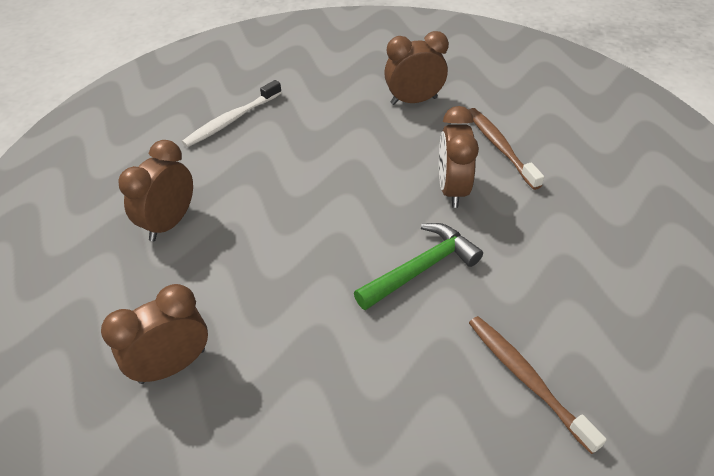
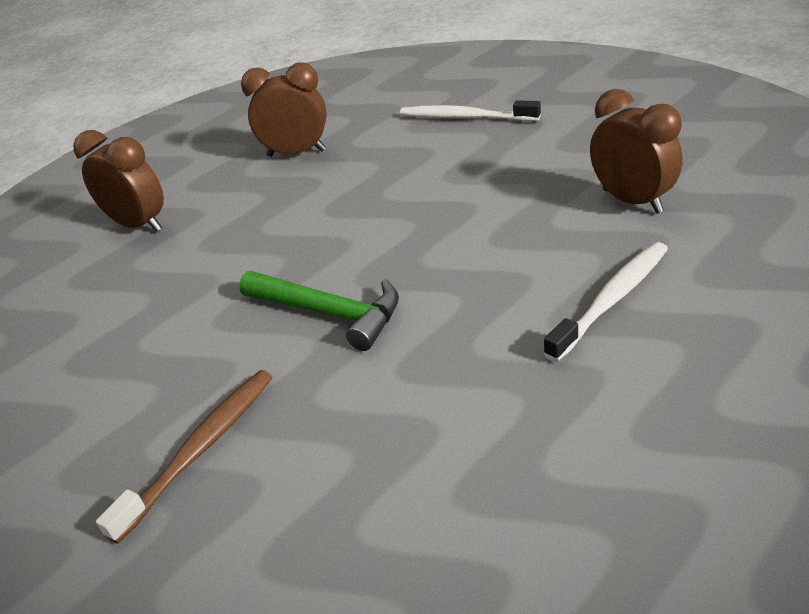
camera: 70 degrees right, 10 degrees down
brown clock [439,106,479,208] -> none
brown toothbrush [469,108,544,190] -> white toothbrush [544,242,668,362]

